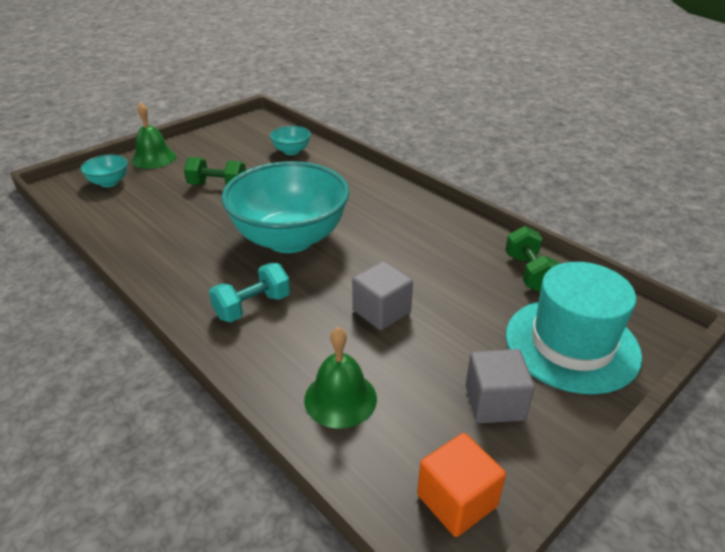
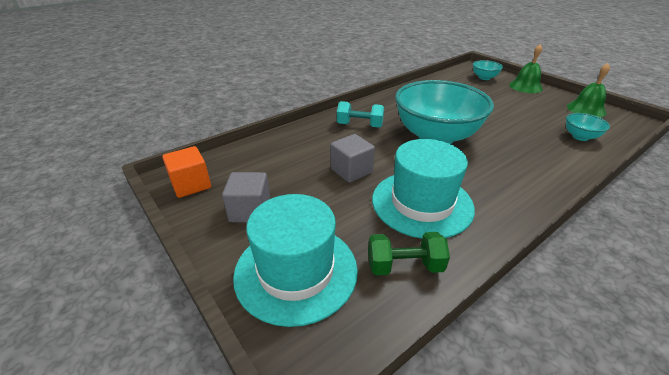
camera: 95 degrees right, 0 degrees up
green dumbbell [184,157,246,185] -> none
turquoise dumbbell [209,263,290,322] -> turquoise dumbbell turned 45 degrees counterclockwise [337,101,384,128]
green bell [304,327,377,429] -> green bell moved to [567,63,610,118]
none -> turquoise hat [372,139,475,239]

